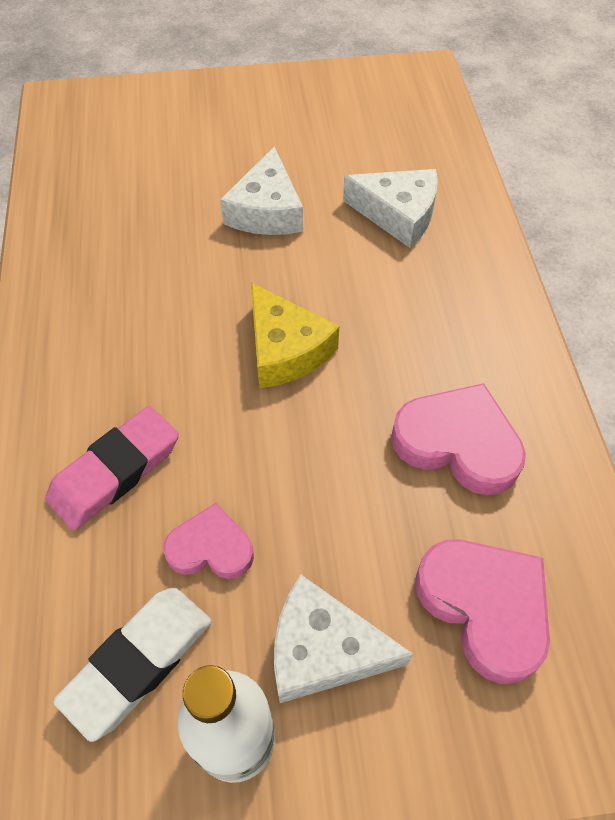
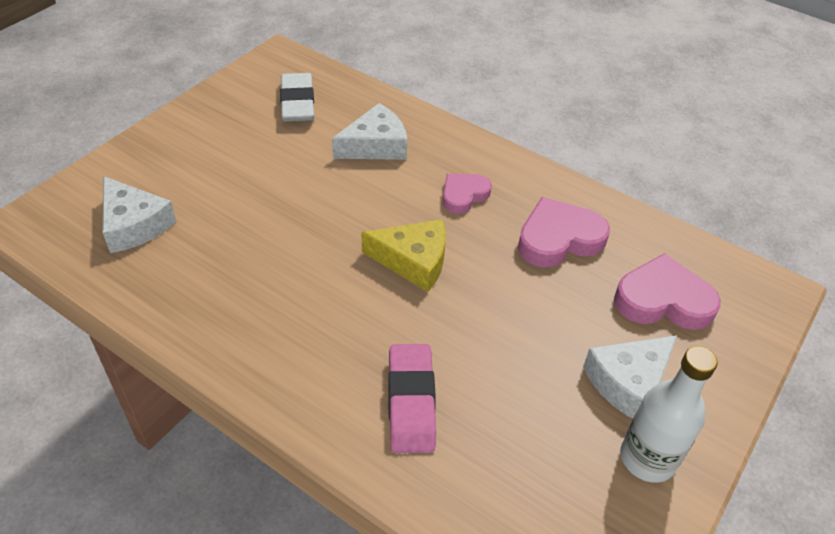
camera: 50 degrees left, 10 degrees down
white eraser [53,587,211,742] -> white eraser moved to [280,73,314,121]
pink heart [163,503,254,579] -> pink heart moved to [443,174,492,214]
white cheese [220,146,303,235] -> white cheese moved to [103,176,176,253]

